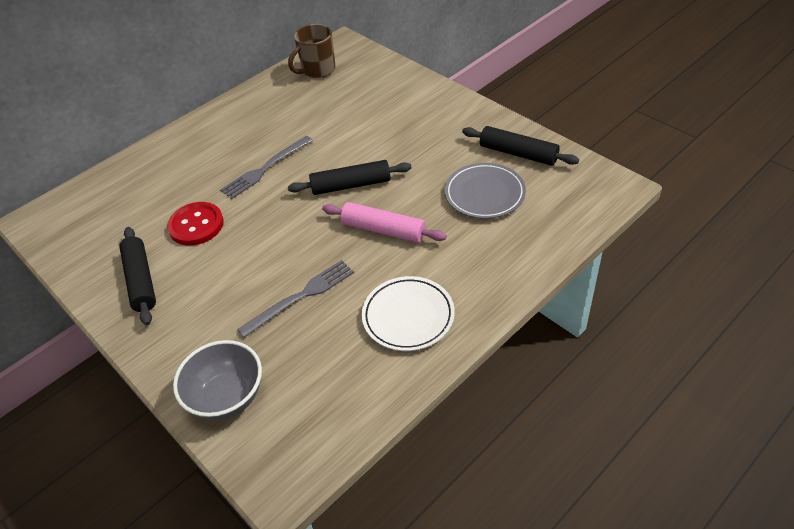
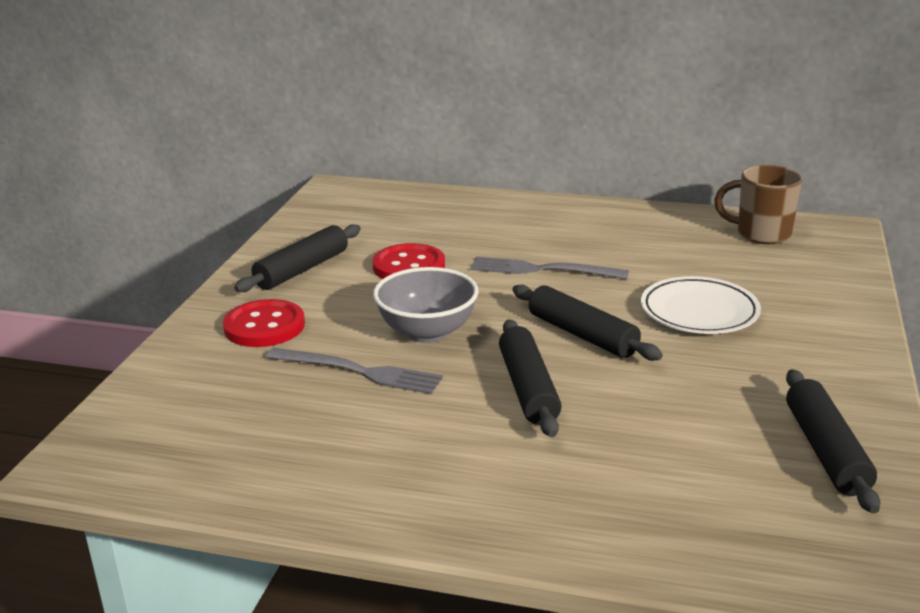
camera: 55 degrees right, 20 degrees down
grey bowl [173,340,262,420] -> grey bowl moved to [373,267,478,343]
pink rolling pin [322,202,447,243] -> black rolling pin [499,319,562,437]
white plate [362,276,455,351] -> white plate moved to [641,276,761,334]
grey plate [445,163,526,219] -> none
none -> red button [223,299,305,347]

